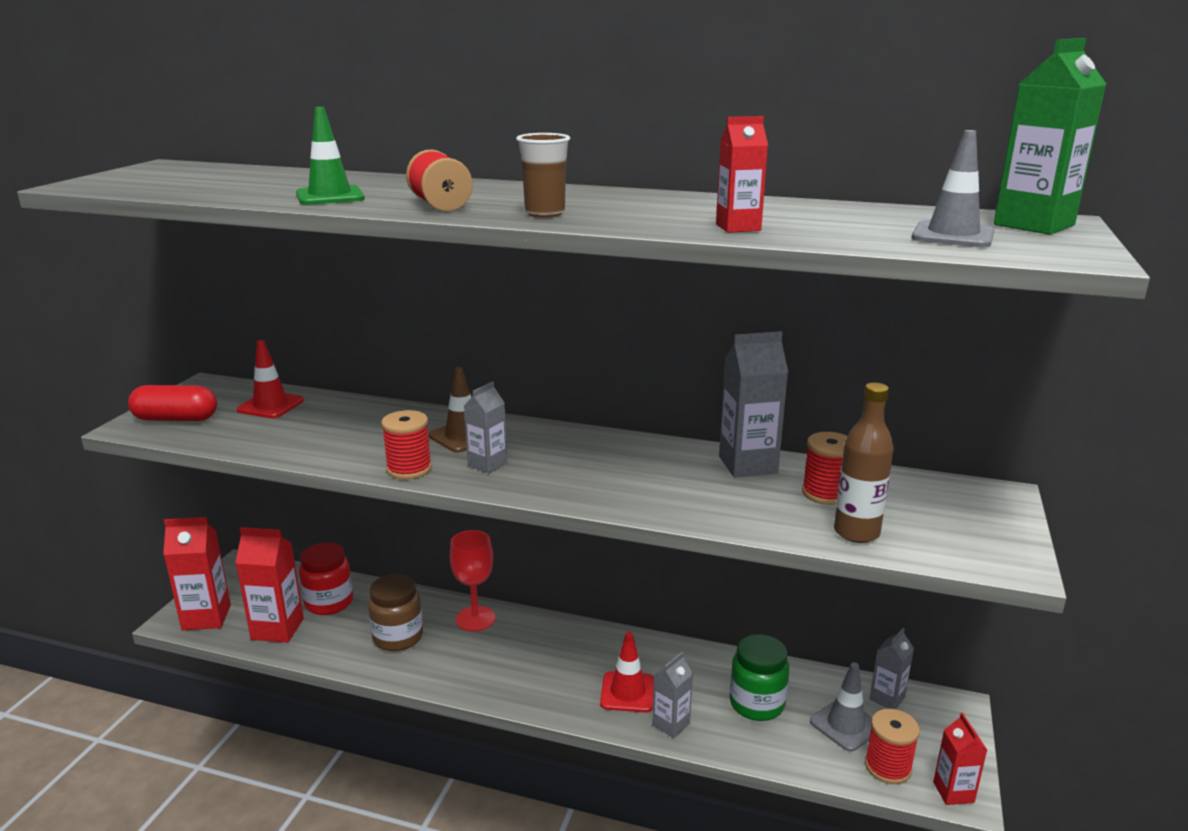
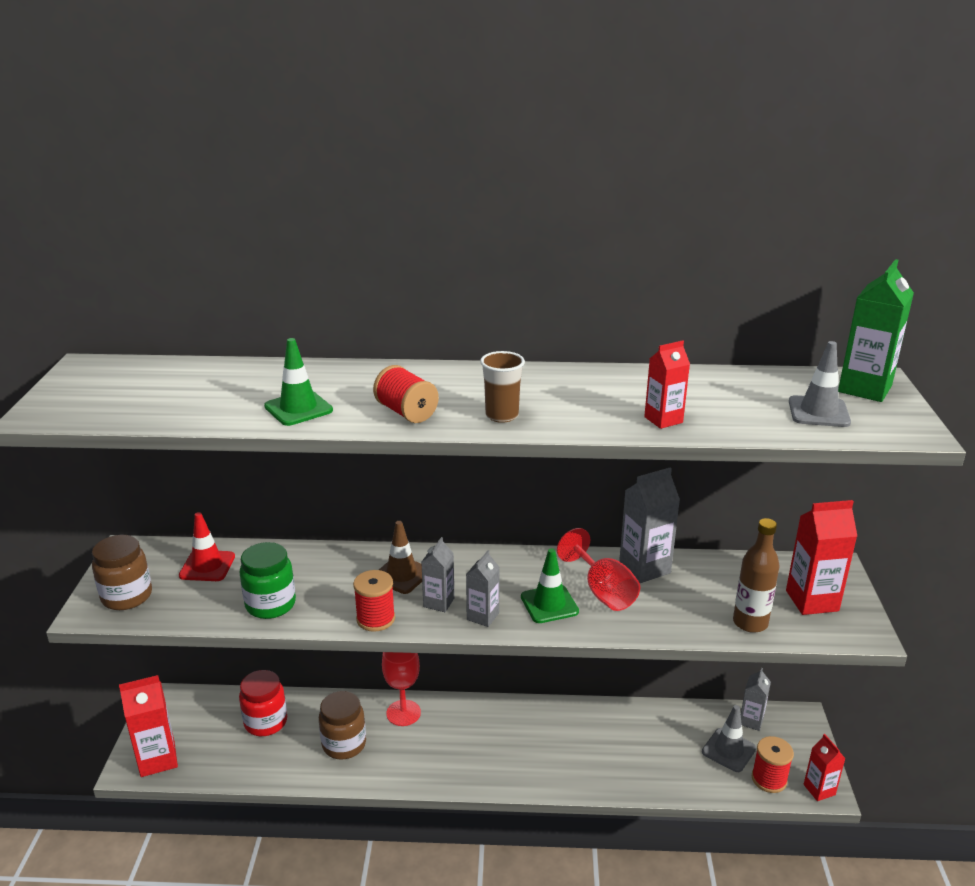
camera: 15 degrees left, 5 degrees up
red capsule [128,385,217,421] -> brown jar [92,535,152,610]
red carton [235,527,304,643] -> red carton moved to [786,500,857,615]
red traffic cone [600,632,654,712] -> none
grey carton [652,652,693,738] -> grey carton moved to [466,550,500,627]
green jar [729,634,789,721] -> green jar moved to [239,542,296,619]
red spool [802,432,847,505] -> none
none -> green traffic cone [521,548,579,623]
none -> red goblet [557,528,640,611]

